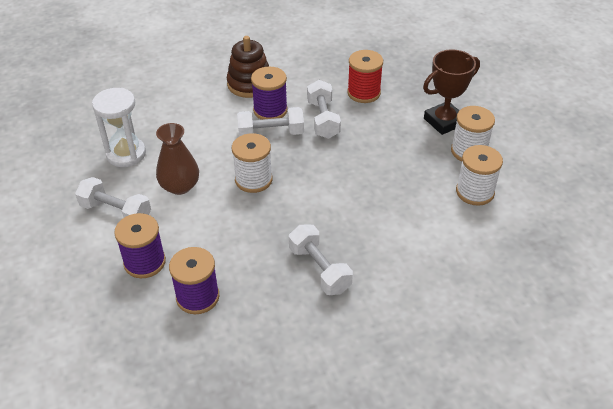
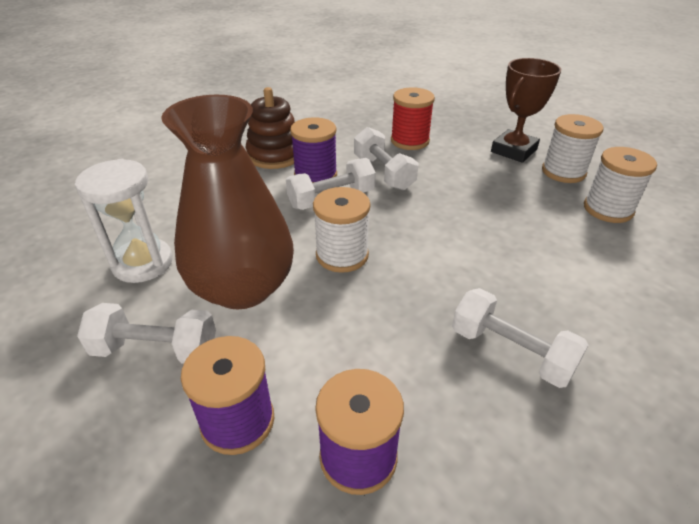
camera: 20 degrees left, 5 degrees down
brown vase [156,123,199,195] -> brown vase [161,95,294,309], size x1.72

